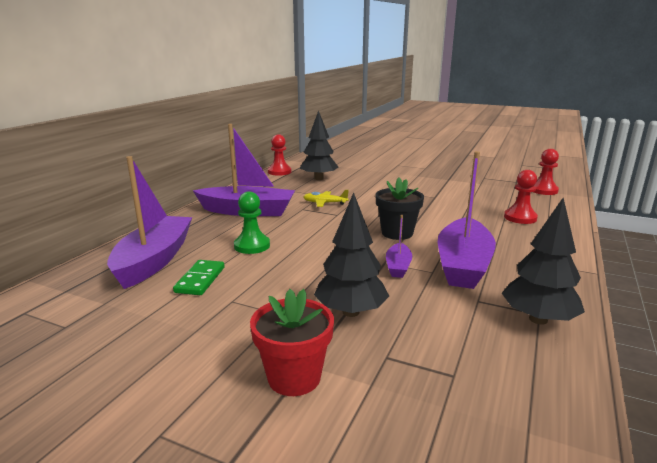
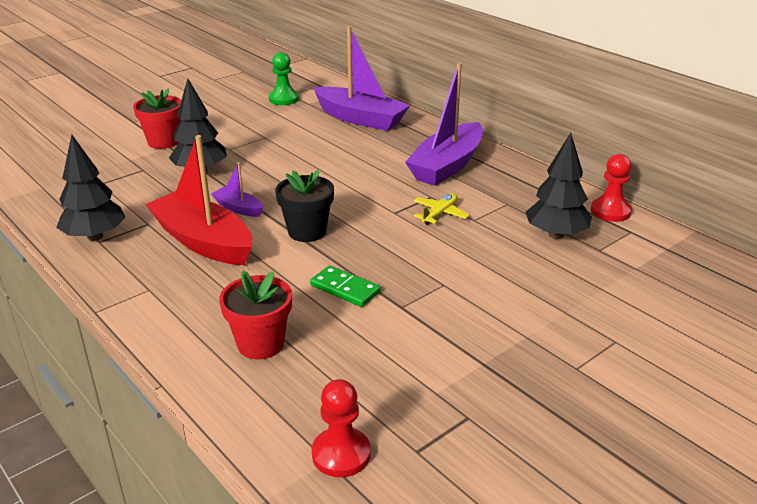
camera: 115 degrees right, 10 degrees up
green domino [173,260,225,295] -> green domino moved to [310,265,381,307]
green pawn [234,191,270,254] -> green pawn moved to [269,52,299,105]
purple boat [438,151,496,289] -> red boat [145,135,252,265]
red pawn [504,170,538,224] -> red flower pot [219,271,292,359]

